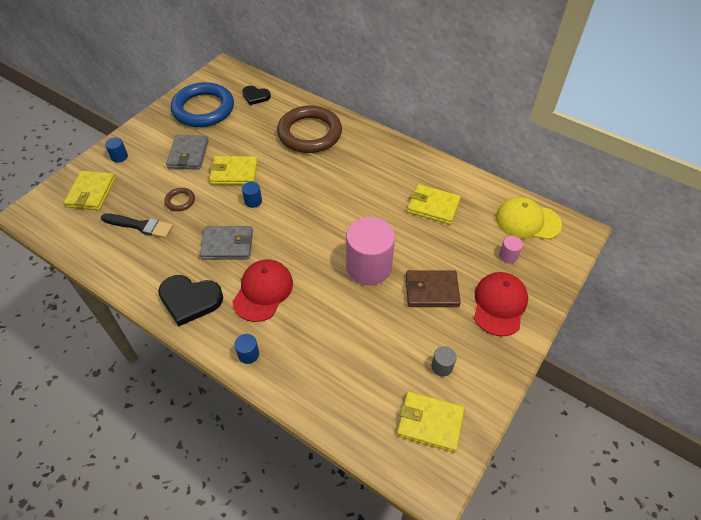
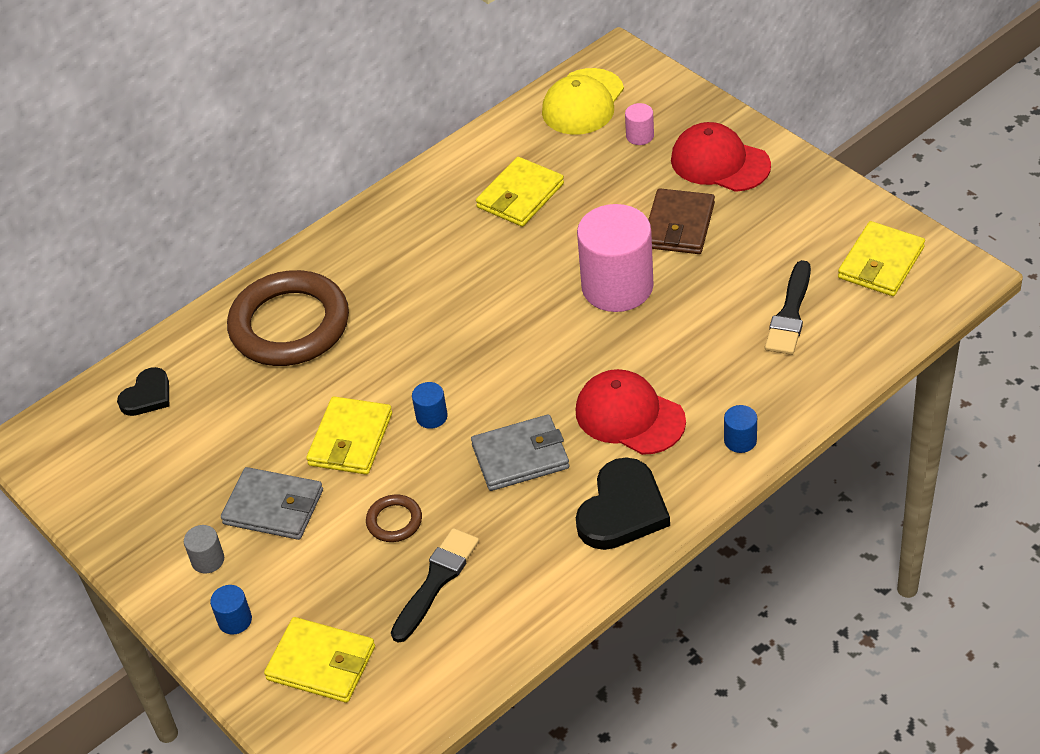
camera: 70 degrees left, 5 degrees down
blue ring [171,82,234,127] -> none
grey wallet [200,226,253,260] -> grey wallet turned 60 degrees clockwise [471,414,569,491]
grey cylinder [431,346,457,377] -> grey cylinder moved to [184,525,224,574]
none -> black brush [765,260,811,355]

